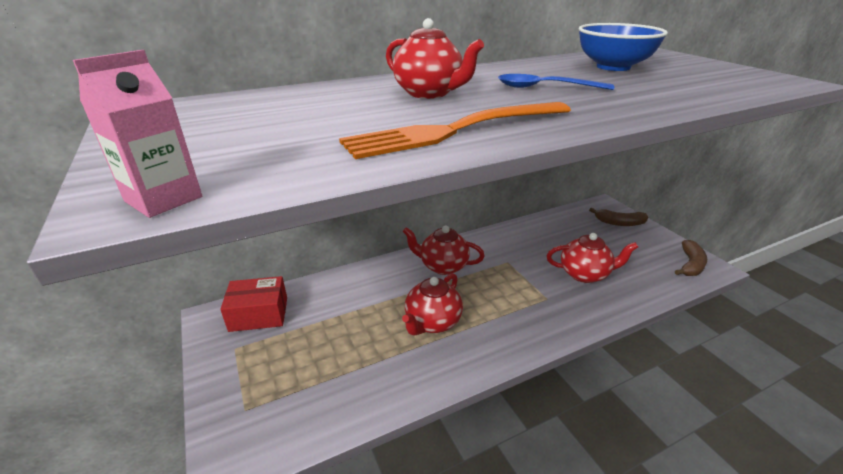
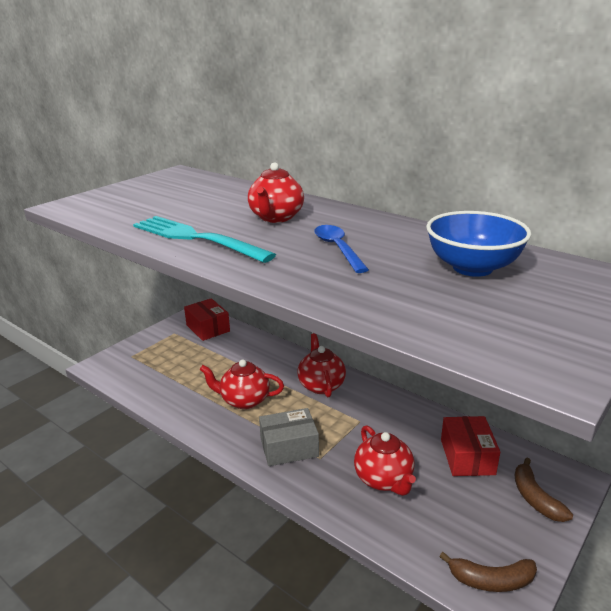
camera: 65 degrees right, 5 degrees down
pink carton [73,50,202,218] -> none
orange fork [339,102,571,159] -> turquoise fork [133,216,276,263]
none -> grey box [259,408,319,466]
none -> red box [441,416,500,476]

